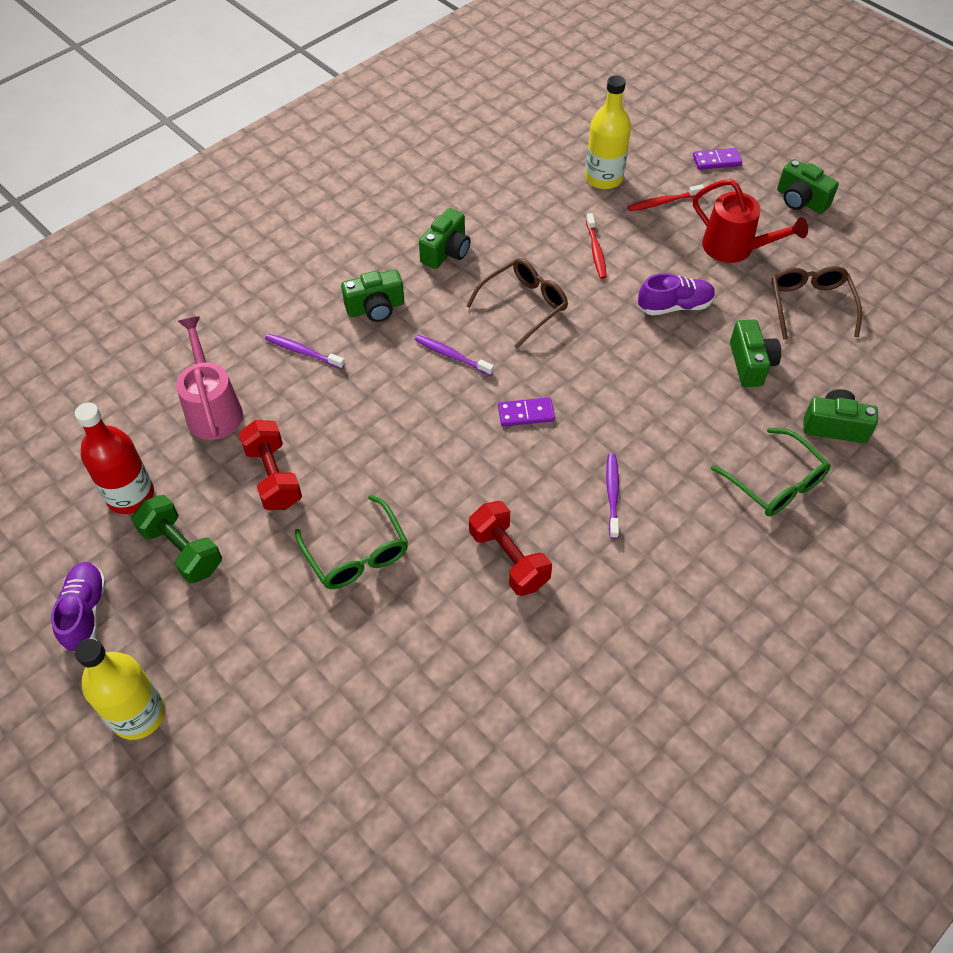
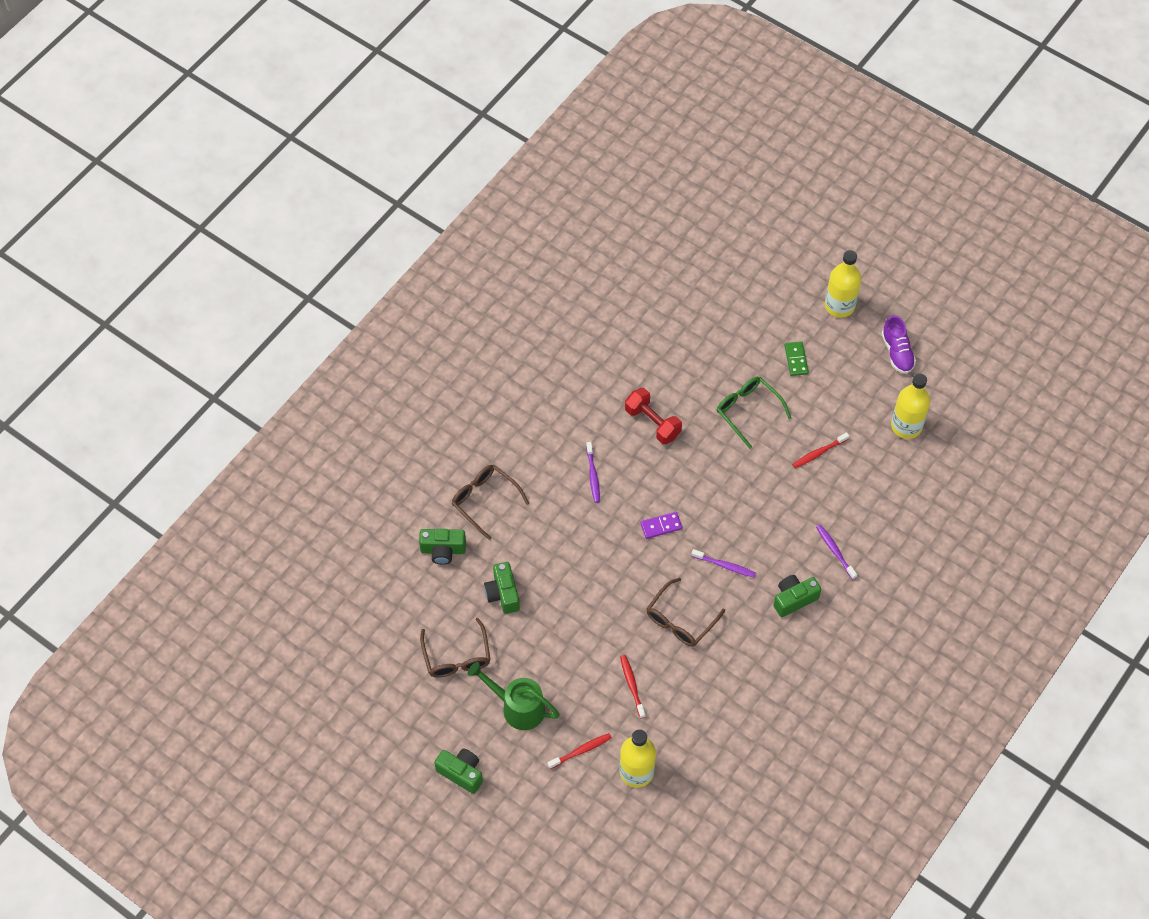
camera: 170 degrees right, 5 degrees up
red bottle [75,403,154,514] -> yellow bottle [891,373,930,439]
green dumbbell [131,495,222,583] -> none
pink watering can [176,316,243,440] -> none
red dumbbell [239,420,302,510] -> red toothbrush [792,432,849,468]
purple toothbrush [265,334,345,369] -> purple toothbrush turned 135 degrees counterclockwise [816,525,857,580]
green camera [419,208,470,269] -> none
purple shoe [638,273,715,316] -> none
purple domino [693,148,742,170] -> none
red watering can [693,179,808,263] -> green watering can [468,662,560,730]
green glasses [711,428,831,516] -> brown glasses [451,465,529,540]
none -> green domino [785,341,809,376]

